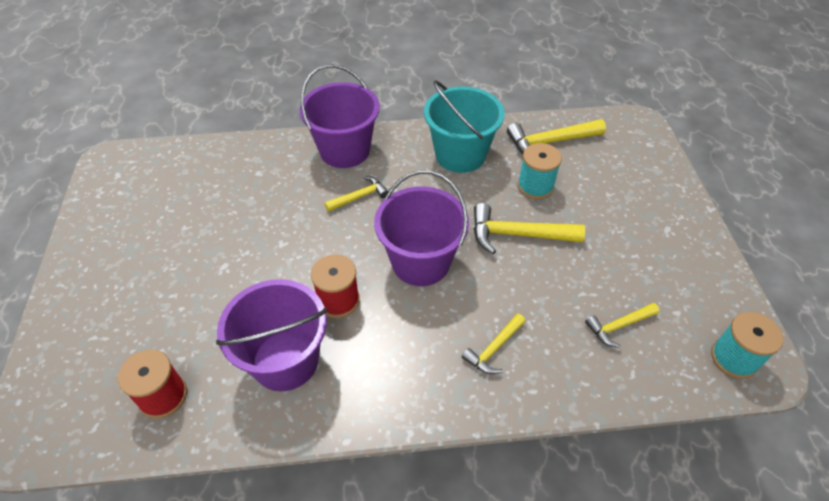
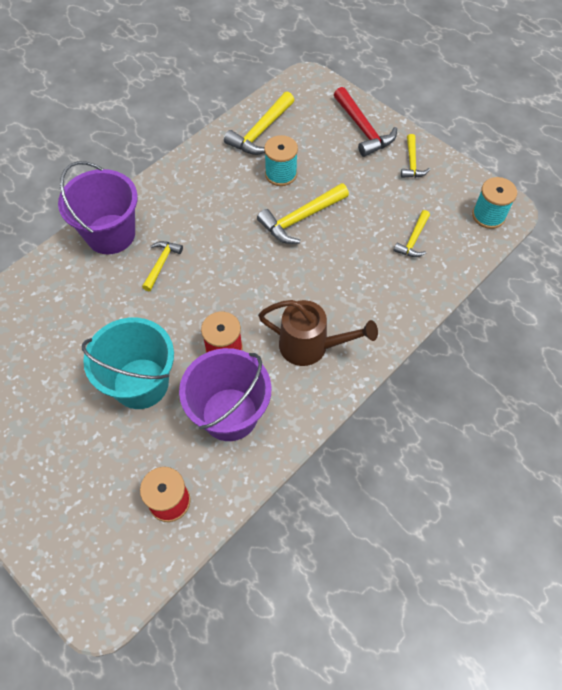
camera: 40 degrees left, 10 degrees up
purple bucket [374,170,469,286] -> none
turquoise bucket [424,80,504,173] -> turquoise bucket moved to [82,317,174,409]
yellow hammer [462,313,526,374] -> yellow hammer moved to [401,134,430,178]
none -> brown watering can [258,300,378,366]
none -> red hammer [334,87,397,157]

